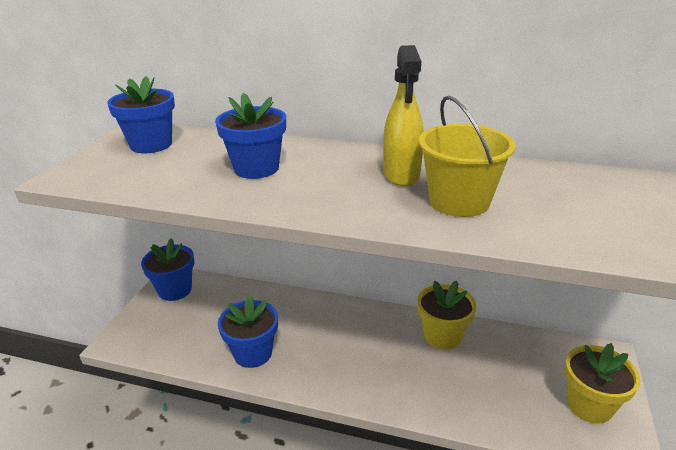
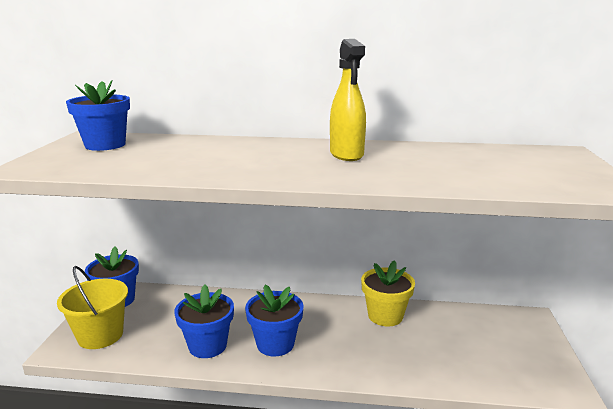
camera: 10 degrees left, 10 degrees down
blue flower pot [215,93,286,179] -> blue flower pot moved to [245,284,303,356]
yellow bucket [419,96,516,217] -> yellow bucket moved to [57,266,128,349]
yellow flower pot [565,343,640,423] -> none

